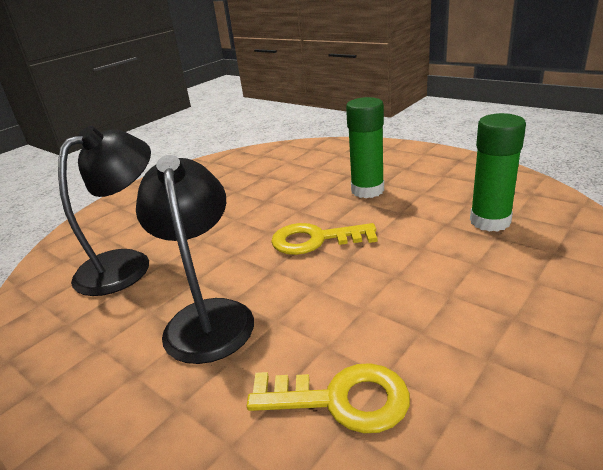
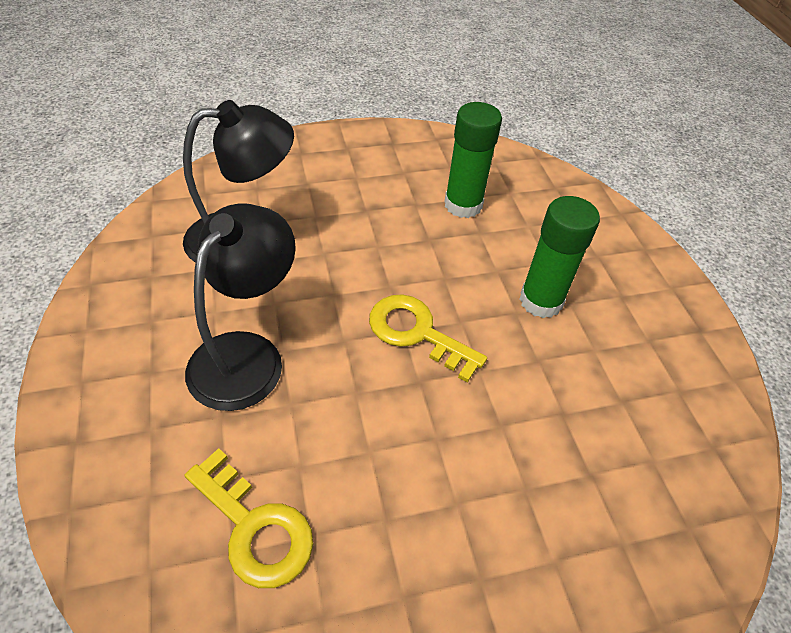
camera: 30 degrees right, 20 degrees up
green glue stick [470,113,526,232] -> green glue stick moved to [444,102,502,218]

